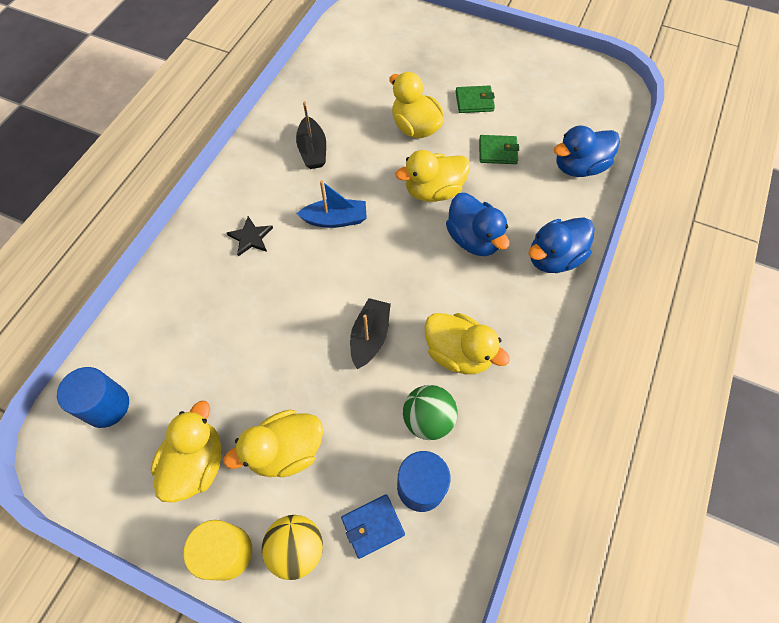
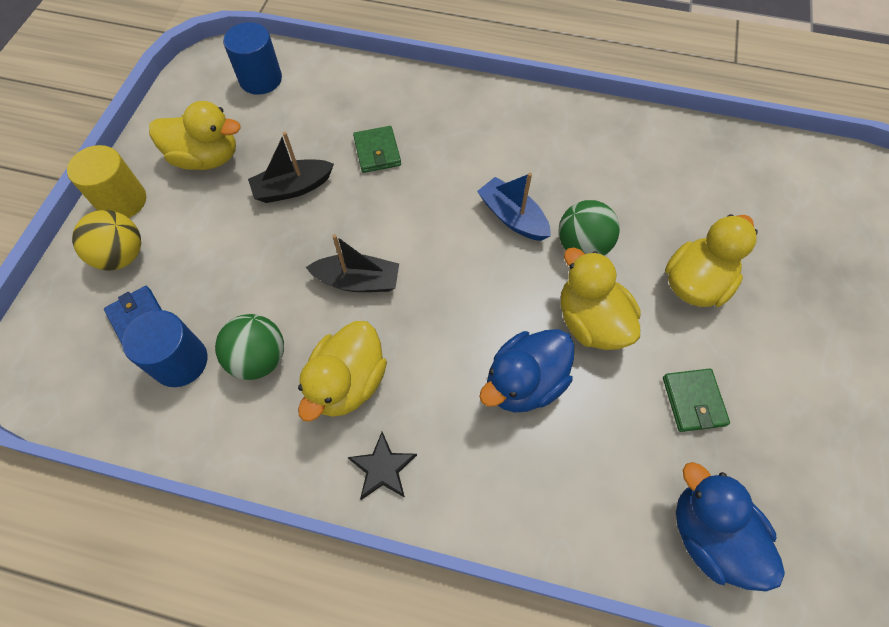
camera: 80 degrees right, 0 degrees up
yellow duck [224,410,323,477] -> none
black star [227,216,273,256] -> black star moved to [348,432,417,500]
black boat [296,101,326,169] -> black boat moved to [248,132,334,203]
blue boat [297,180,367,228] -> blue boat turned 150 degrees clockwise [477,173,551,241]
green wallet [455,85,495,113] -> green wallet moved to [353,126,401,173]
blue duck [528,217,595,273] -> none
none -> green ball [559,200,620,255]

